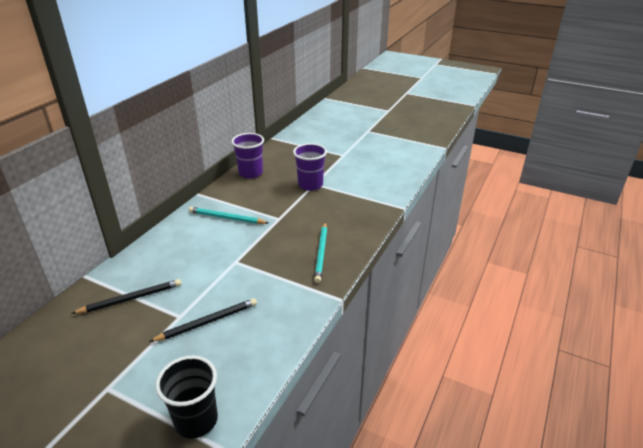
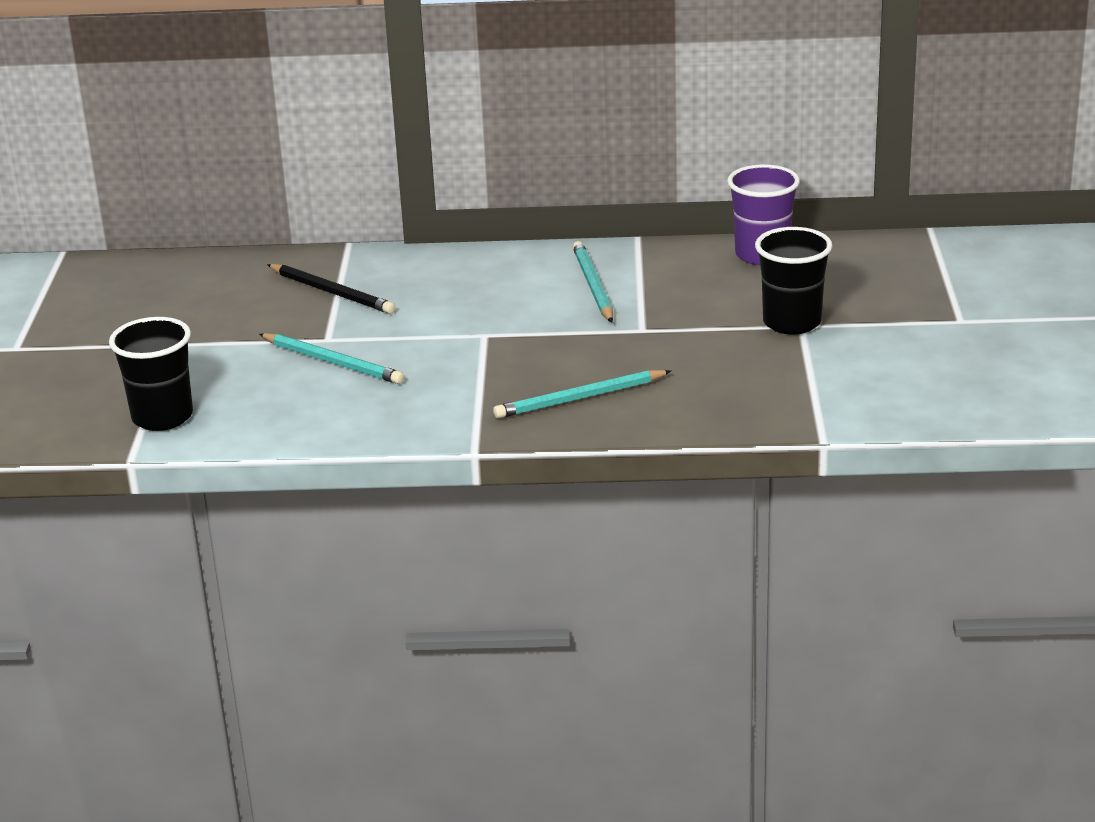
camera: 65 degrees right, 5 degrees down
black pencil [149,298,257,342] -> turquoise pencil [259,333,404,384]
purple cup [293,143,327,191] -> black cup [755,227,832,334]

